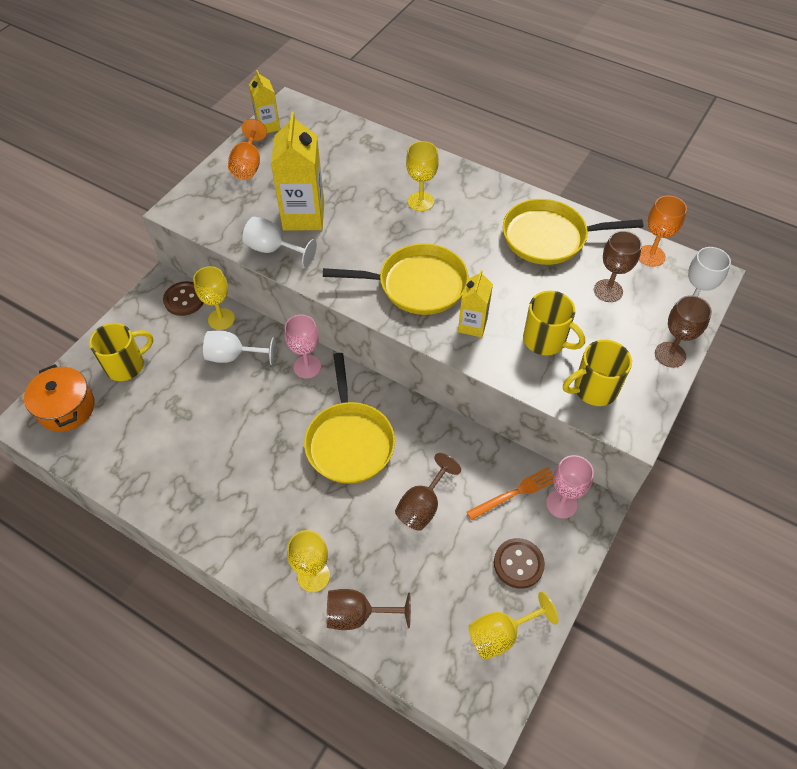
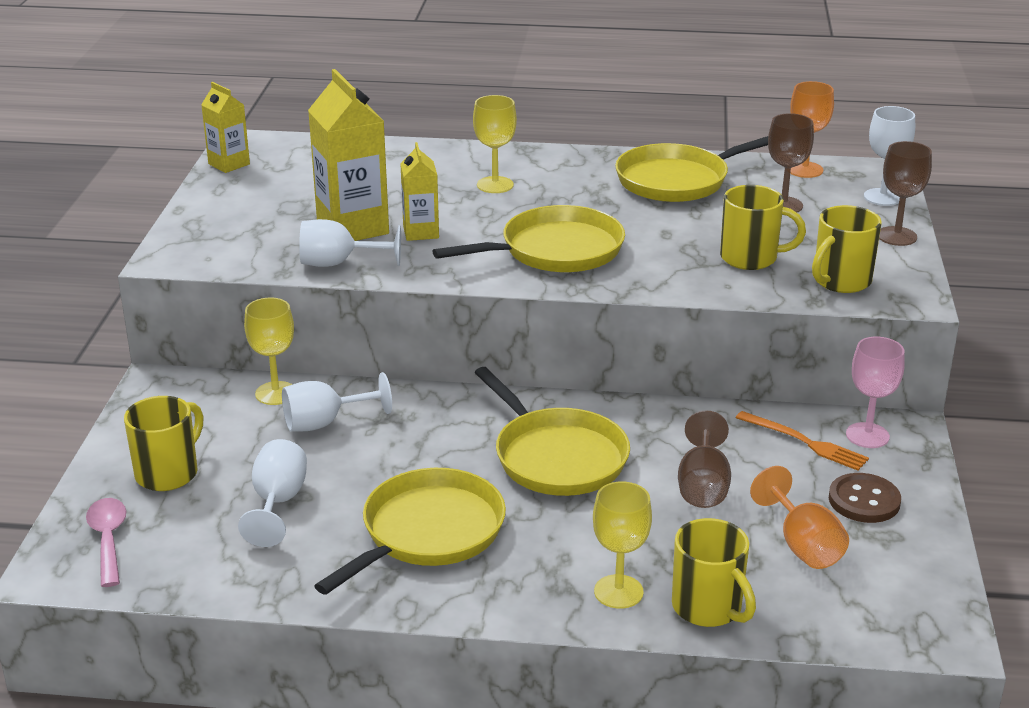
camera: 25 degrees left, 25 degrees down
orange pot [24,364,94,432] -> pink spoon [86,498,127,587]
brown button [163,281,204,316] -> none
orange goblet [228,119,267,180] -> orange goblet moved to [750,466,849,569]
pink goblet [284,315,321,378] -> none
brown goblet [327,589,411,630] -> yellow mug [672,518,756,627]
yellow carton [458,270,493,338] -> yellow carton moved to [400,142,439,241]
orange fork [467,467,554,520] -> orange fork turned 90 degrees clockwise [736,411,869,471]
yellow goblet [468,592,558,660] -> none
none -> white goblet [238,439,307,547]
none -> yellow pan [314,468,506,595]

